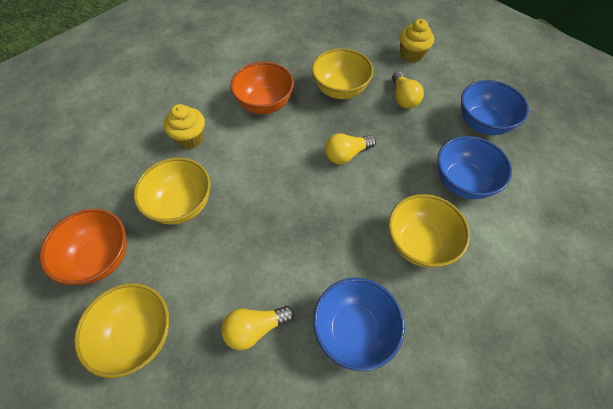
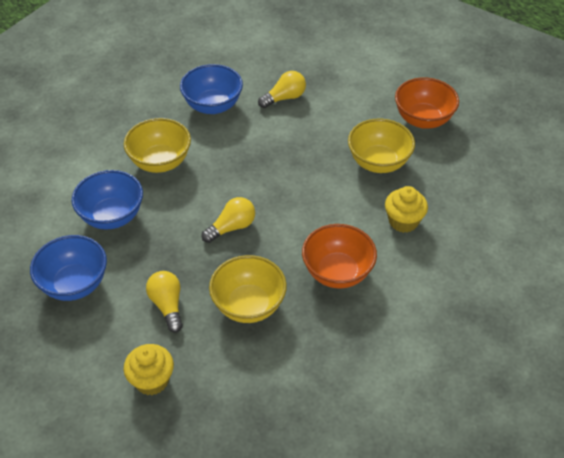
camera: 170 degrees right, 10 degrees down
yellow bowl [74,283,169,378] -> none

